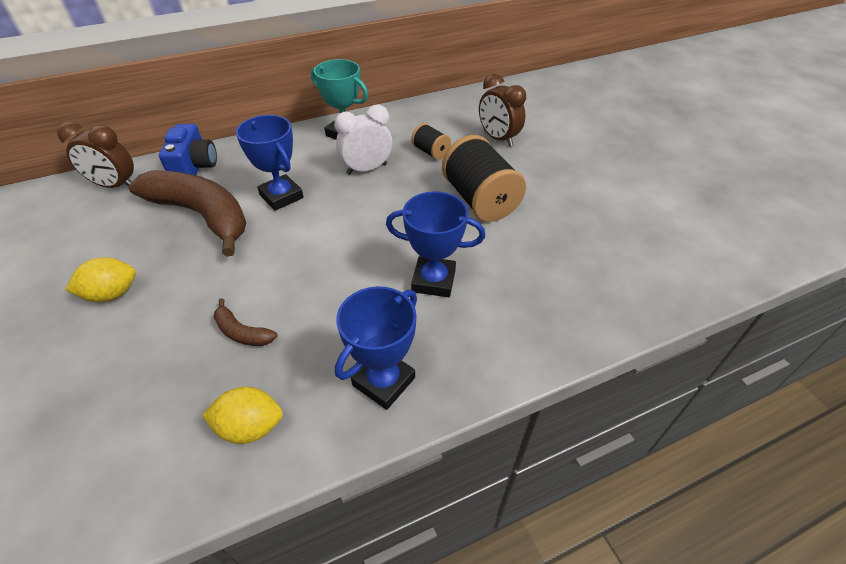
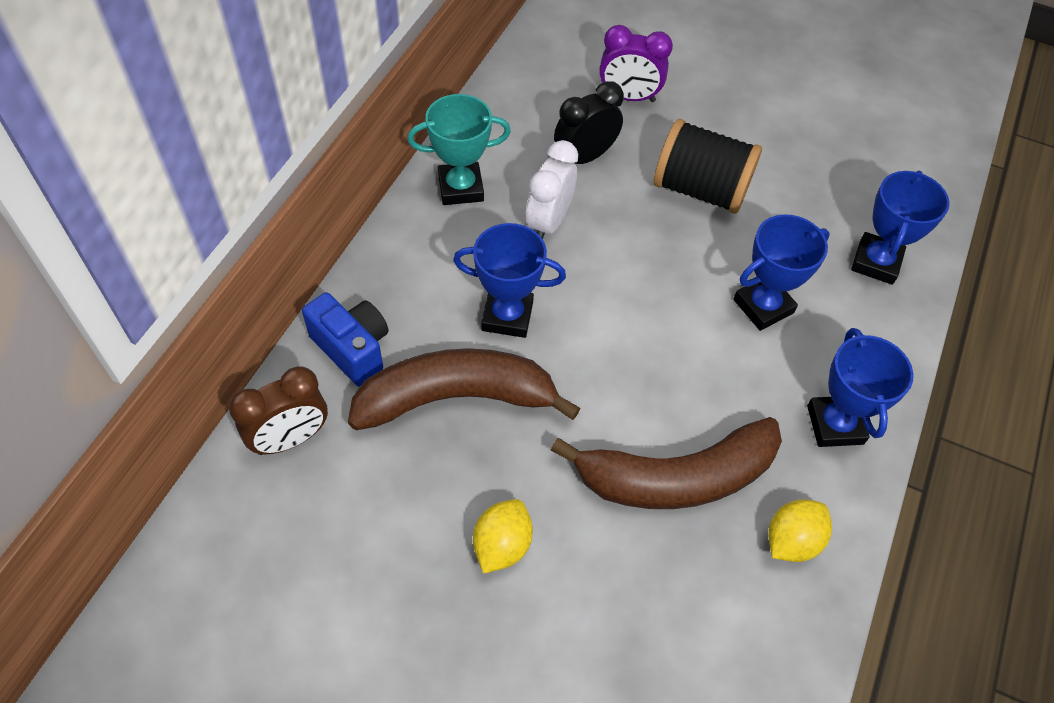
camera: 45 degrees left, 10 degrees up
brown banana [214,298,278,346] -> brown banana [551,417,782,509], size x2.38
black spool [411,123,451,160] -> black clock [554,81,624,164]
brown clock [479,74,526,147] -> purple clock [599,25,673,102]
none -> blue trophy [851,171,950,285]

